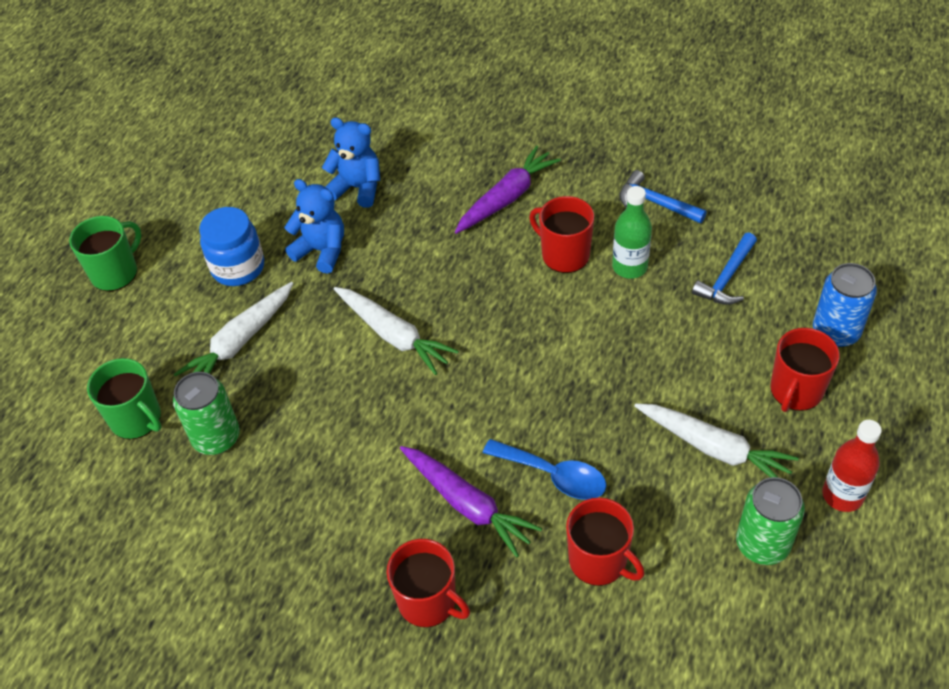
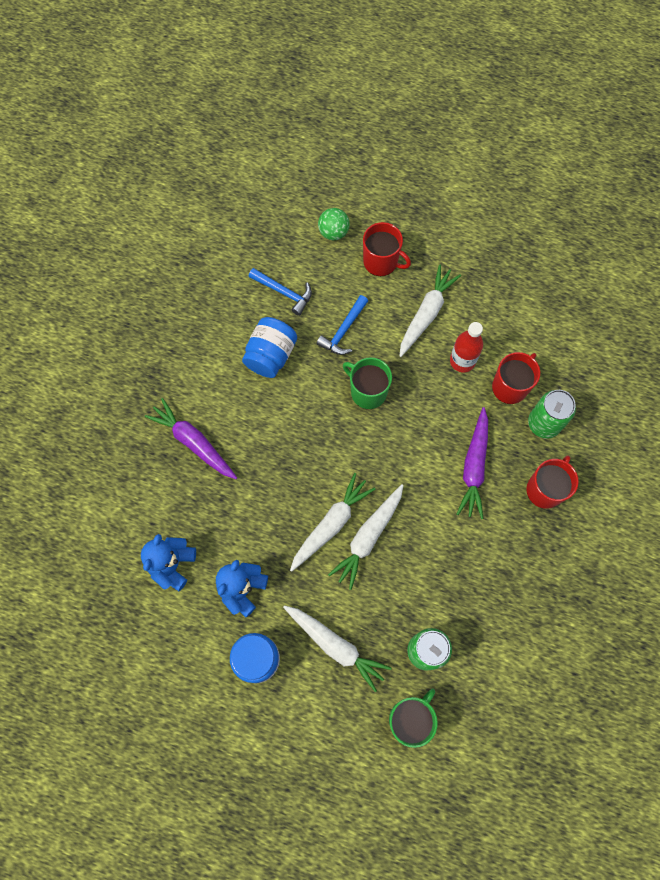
camera: 95 degrees left, 20 degrees up
green mug [69,216,141,291] -> green mug moved to [343,357,392,409]
purple carrot [400,446,542,557] -> purple carrot turned 150 degrees clockwise [457,407,488,519]
blue spoon [483,439,607,500] -> none
red mug [529,196,594,273] -> none
green bottle [612,186,652,279] -> blue jar [242,317,297,378]
blue hammer [619,170,707,223] -> blue hammer moved to [316,295,368,355]
green can [736,477,805,565] -> green can moved to [528,390,576,439]
blue can [813,263,877,347] -> green ball [318,208,350,240]
red bottle [822,420,882,512] -> red bottle moved to [450,322,483,372]
none -> white carrot [328,484,404,590]

